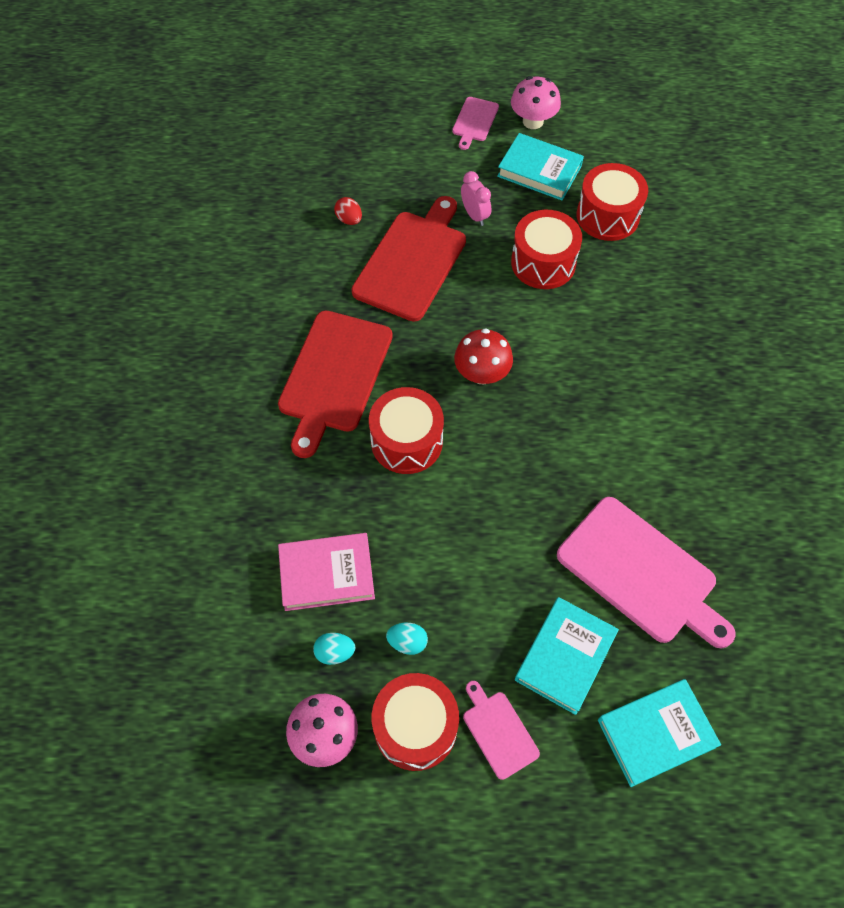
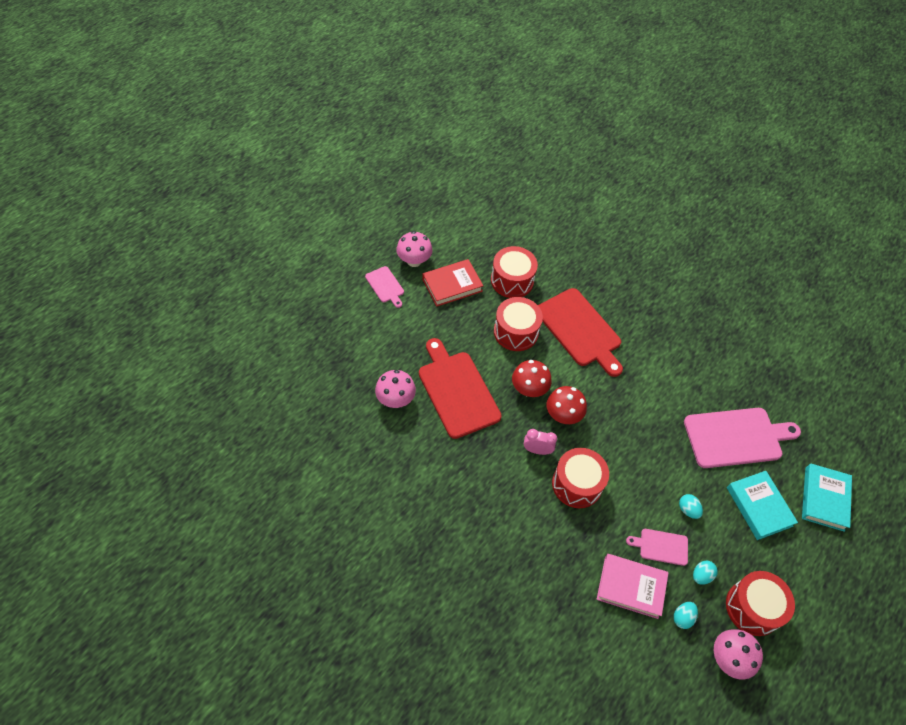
camera: 55 degrees left, 5 degrees down
red cutting board [278,310,393,458] -> red cutting board moved to [538,288,623,377]
pink book [278,533,375,611] -> pink book turned 75 degrees clockwise [597,554,669,619]
red egg [334,197,362,225] -> pink mushroom [375,370,416,408]
pink clock [461,171,491,226] -> pink clock moved to [524,429,557,455]
pink cutting board [463,681,540,780] -> pink cutting board moved to [626,529,688,566]
turquoise book [497,133,584,200] -> red book [422,259,483,307]
none -> red mushroom [512,360,552,397]
none -> turquoise egg [679,494,703,519]

